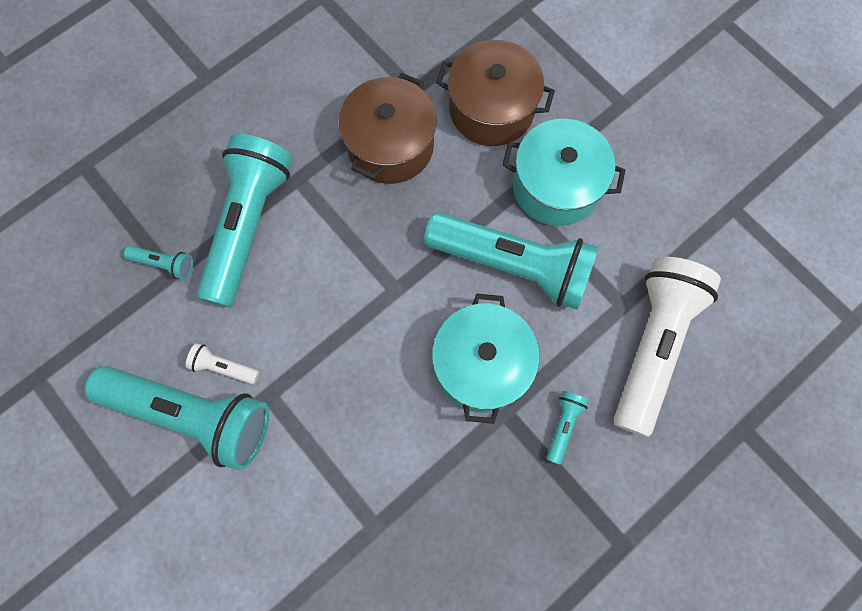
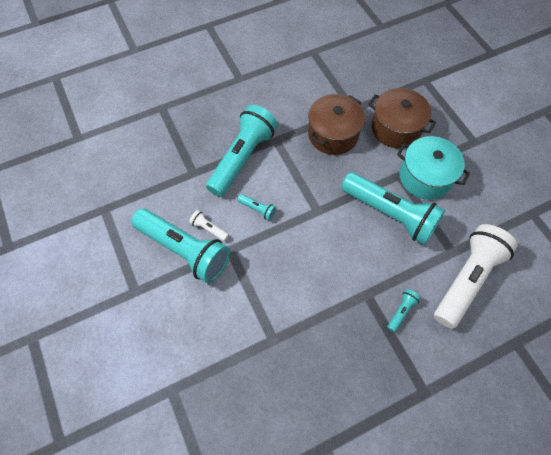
camera: 15 degrees right, 10 degrees down
turquoise flashlight [124,246,193,280] -> turquoise flashlight moved to [237,194,277,221]
turquoise pot [432,294,540,424] -> none

